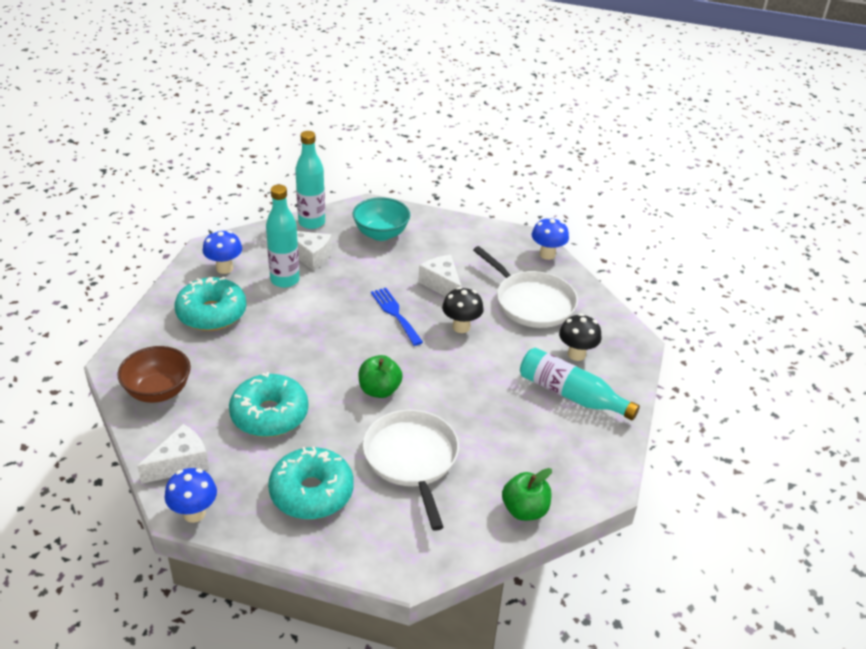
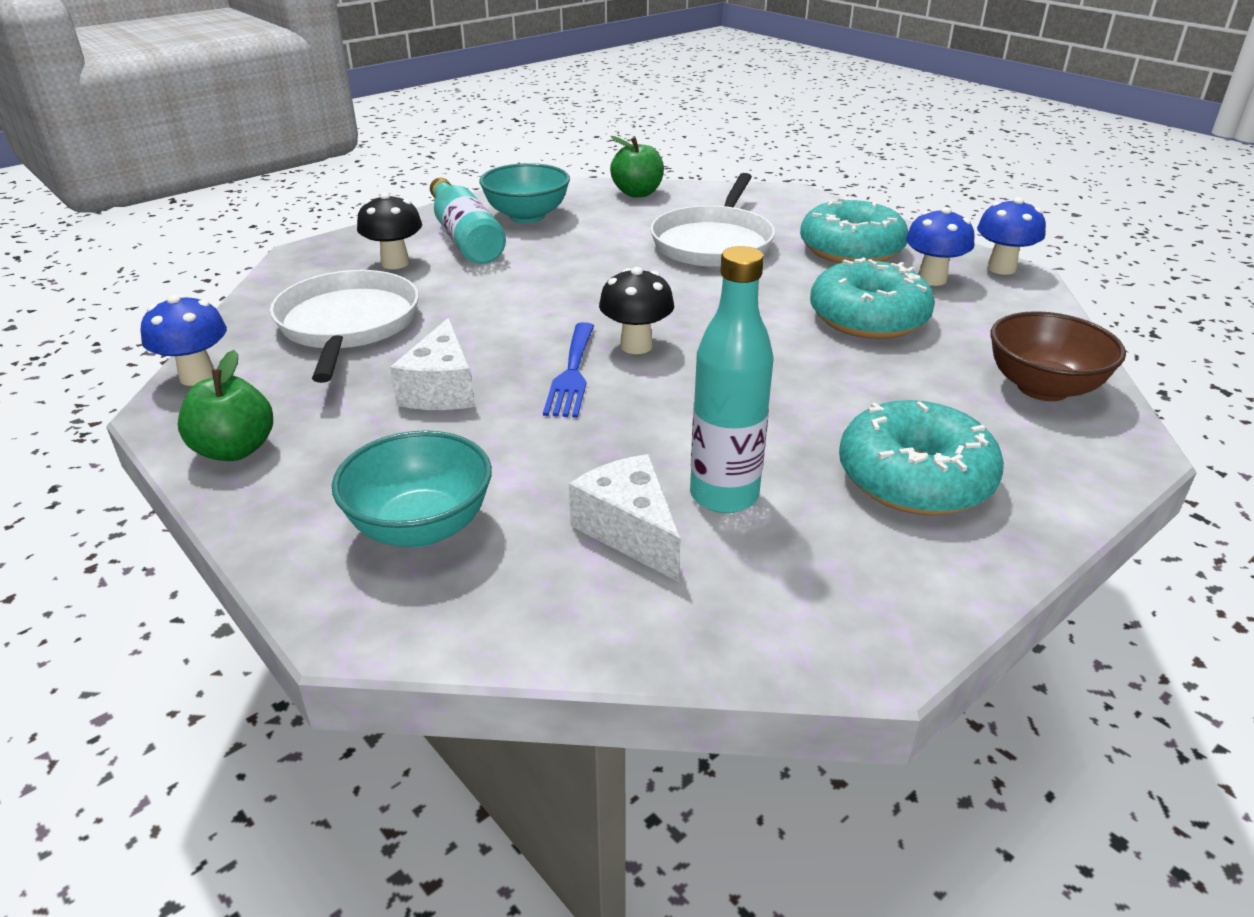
camera: 145 degrees left, 5 degrees down
white cheese [137,424,209,484] -> none
blue mushroom [203,230,242,274] -> blue mushroom moved to [906,207,974,286]
turquoise bottle [295,131,325,229] -> none
green apple [359,355,403,398] -> green apple moved to [177,350,273,461]
black mushroom [442,287,484,333] -> black mushroom moved to [599,267,674,354]
none -> turquoise bowl [479,163,570,223]

